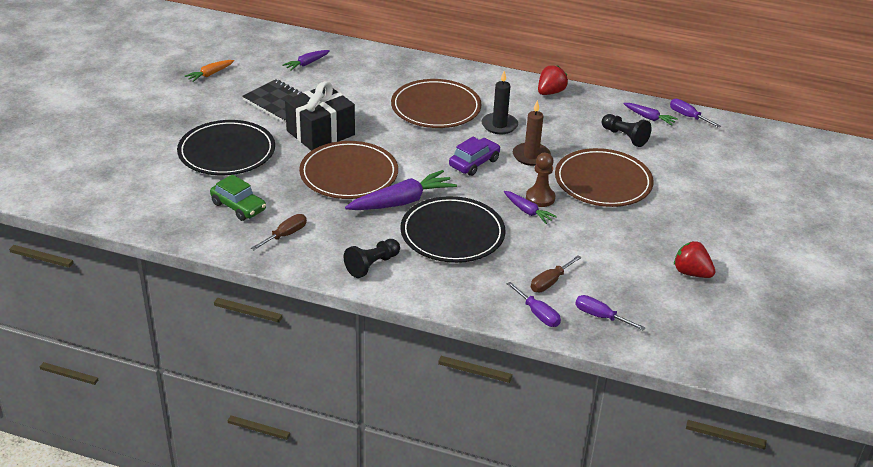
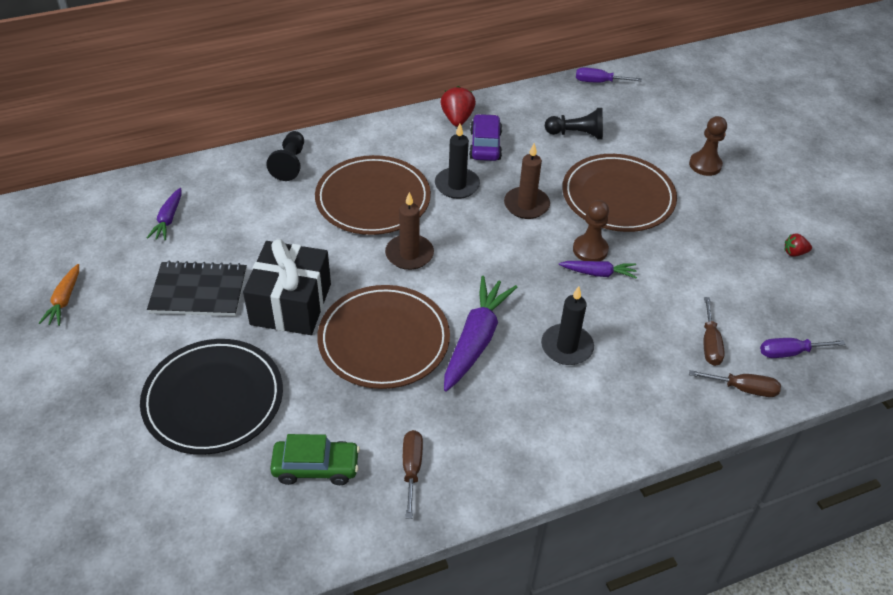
camera: 40 degrees left, 10 degrees up
black pawn [344,239,400,278] -> black pawn moved to [266,131,304,181]
black plate [400,196,505,263] -> black candle [541,286,594,365]
purple car [449,137,501,176] -> purple car moved to [469,114,502,161]
purple screwdriver [507,282,561,327] -> brown screwdriver [689,370,781,397]
purple carrot [623,103,678,126] -> none
red strawberry [674,241,716,278] -> red strawberry [785,234,812,257], size x0.59
none -> brown candle [385,192,434,270]
none -> brown pawn [689,116,727,176]

